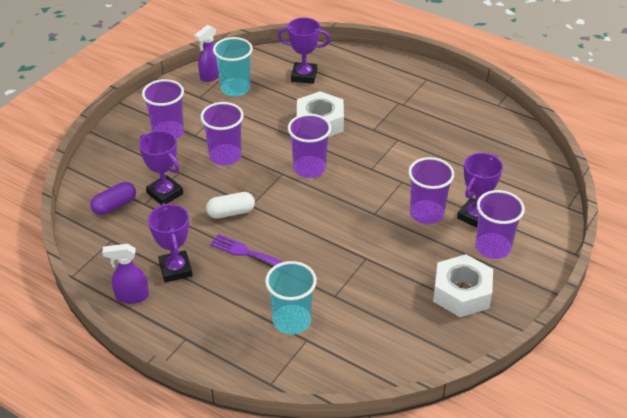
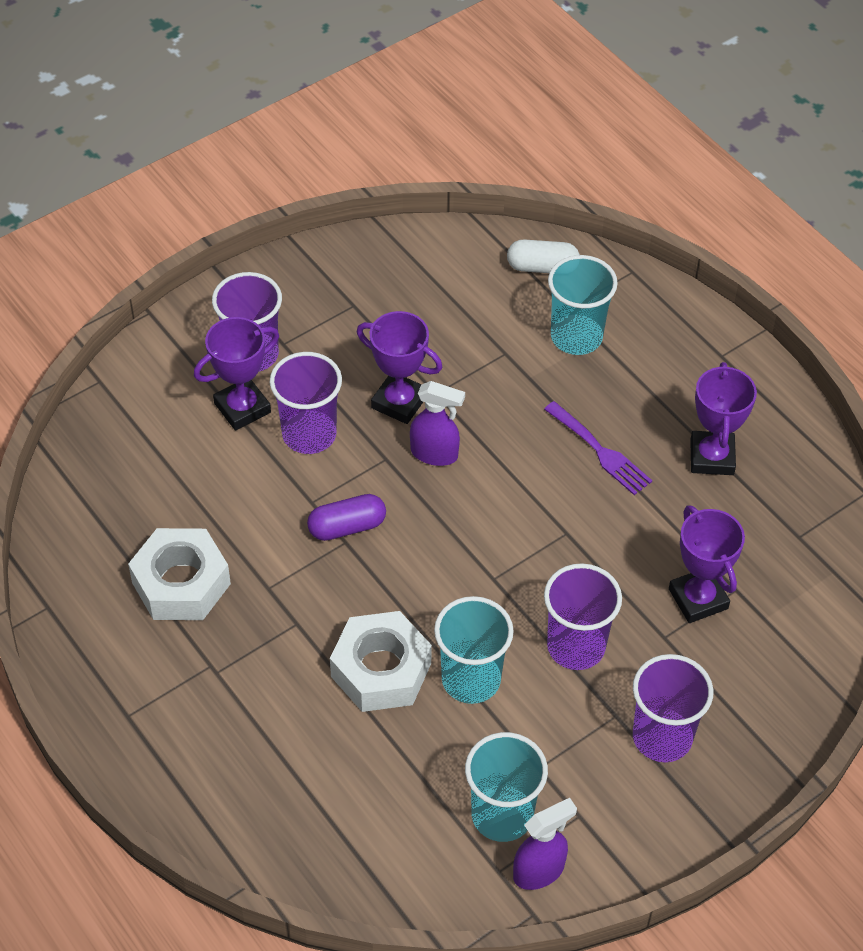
camera: 160 degrees left, 10 degrees up
purple capsule [90,182,136,215] -> purple capsule moved to [307,494,386,541]
purple spray bottle [102,244,149,304] -> purple spray bottle moved to [410,381,465,466]
white capsule [206,192,255,219] -> white capsule moved to [507,239,580,273]
purple trophy [277,18,331,84] -> purple trophy moved to [357,311,443,424]
purple cup [288,114,331,178] -> none
white nut [433,254,493,317] -> white nut moved to [128,528,231,620]
none -> turquoise cup [434,596,514,704]

